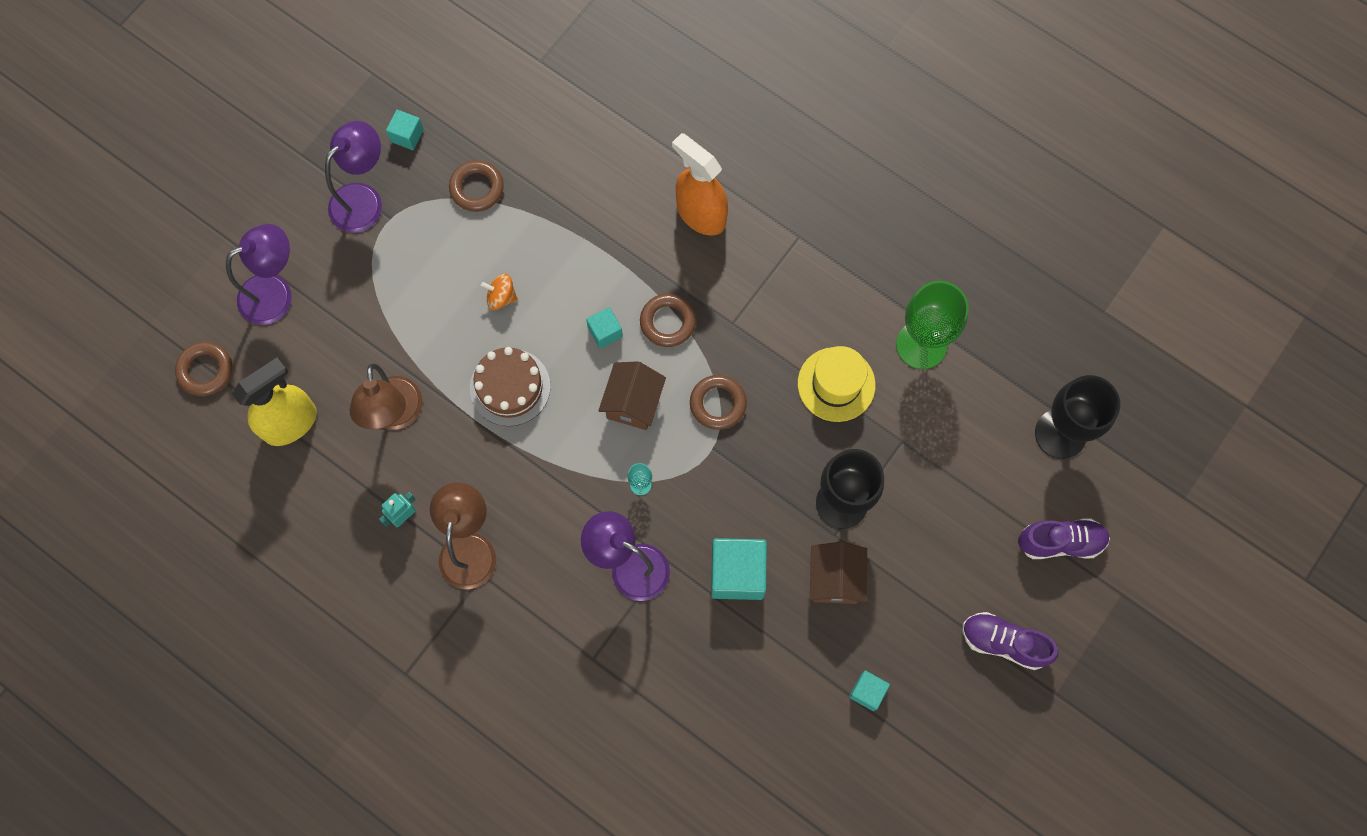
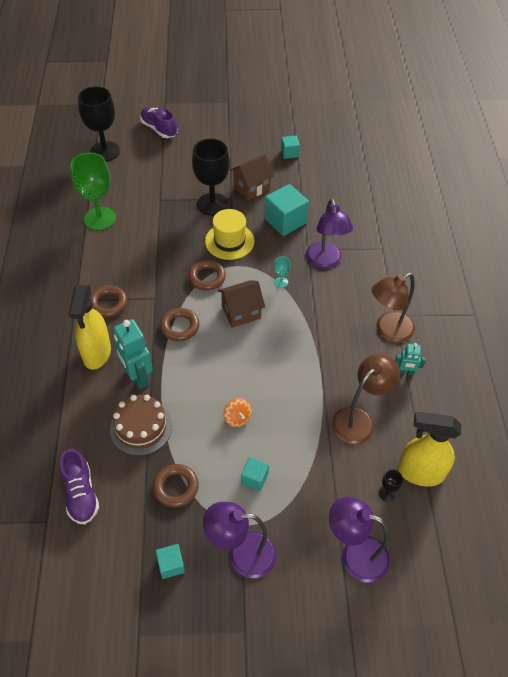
camera: 130 degrees left, 20 degrees down
brown ring [175,342,232,396] -> brown ring moved to [90,285,127,318]
brown cake [470,347,551,426] -> brown cake moved to [110,395,172,456]
turquoise cube [586,307,623,349] -> turquoise cube moved to [241,457,269,491]
orange spray bottle [672,133,728,236] -> yellow spray bottle [69,285,111,370]
yellow hat [798,346,876,422] -> yellow hat moved to [205,209,254,260]
purple shoe [963,612,1058,670] -> purple shoe moved to [60,449,99,524]
none -> turquoise robot [113,319,153,390]
none -> black goblet [379,470,403,502]

